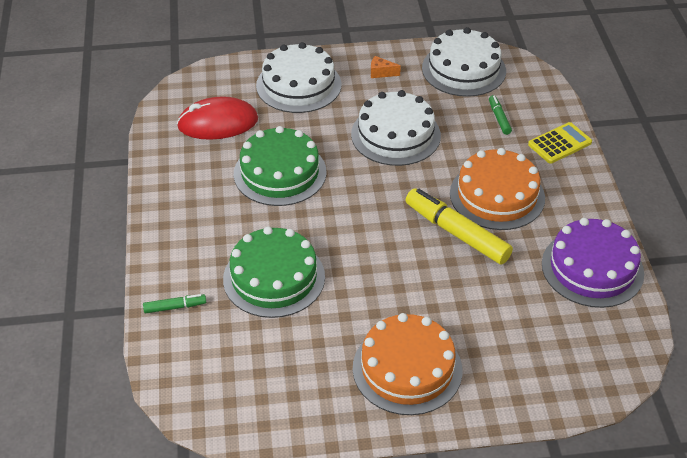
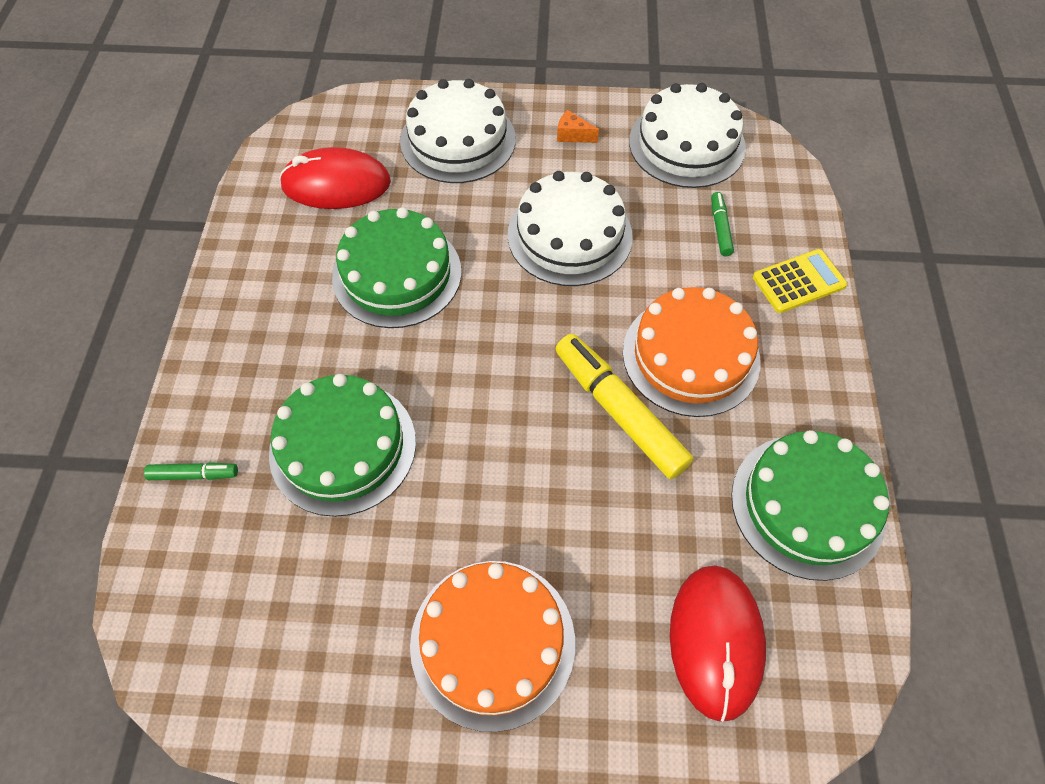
camera: 10 degrees right, 15 degrees up
purple cake [542,218,644,308] -> green cake [731,430,889,581]
none -> red mouse [670,565,766,722]

